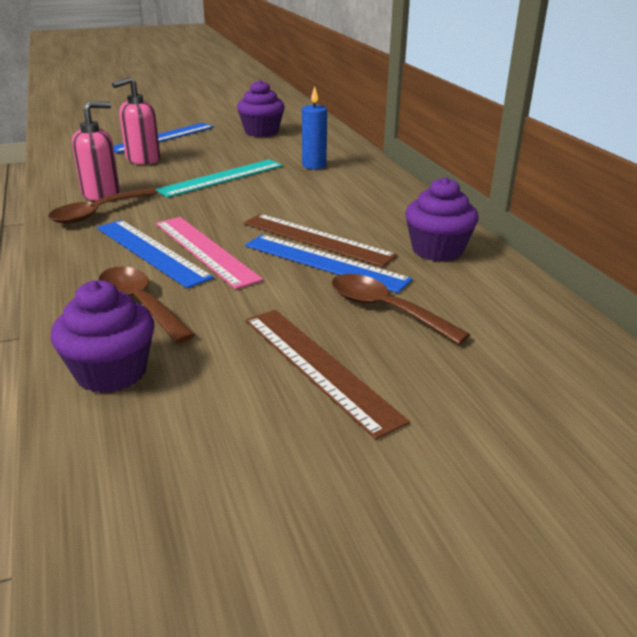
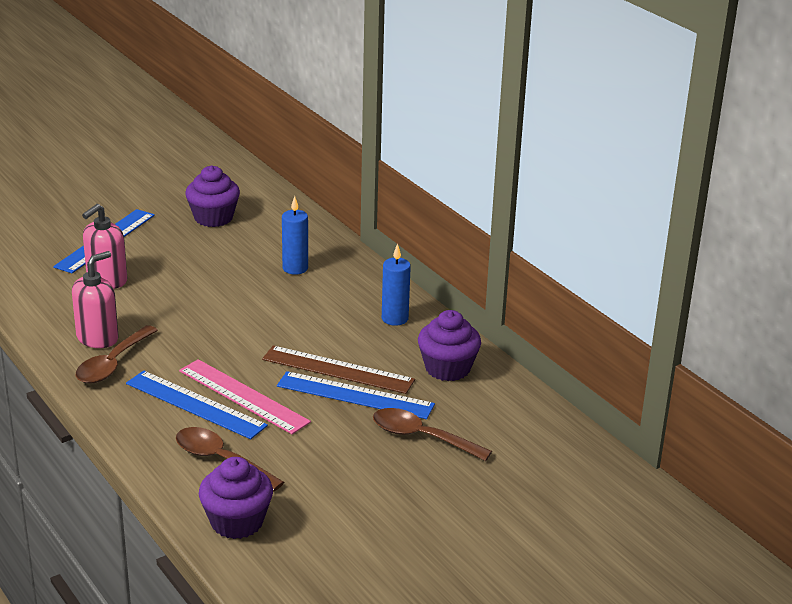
camera: 15 degrees left, 0 degrees up
turquoise ruler [156,159,283,198] -> none
brown ruler [246,310,410,439] -> none
none -> blue candle [382,244,411,326]

